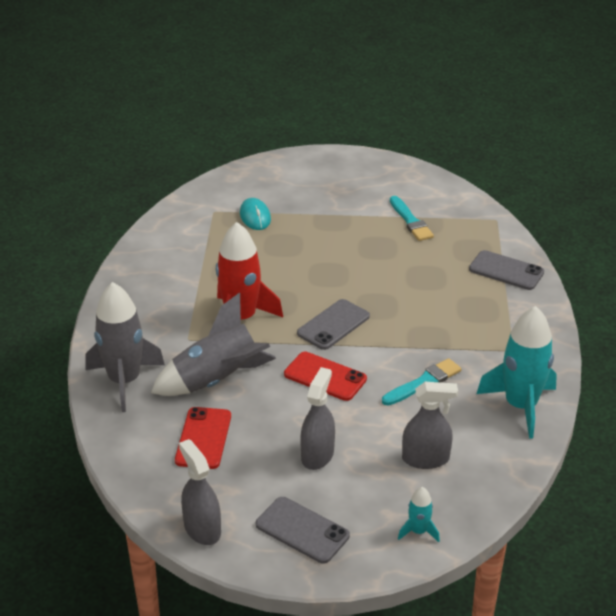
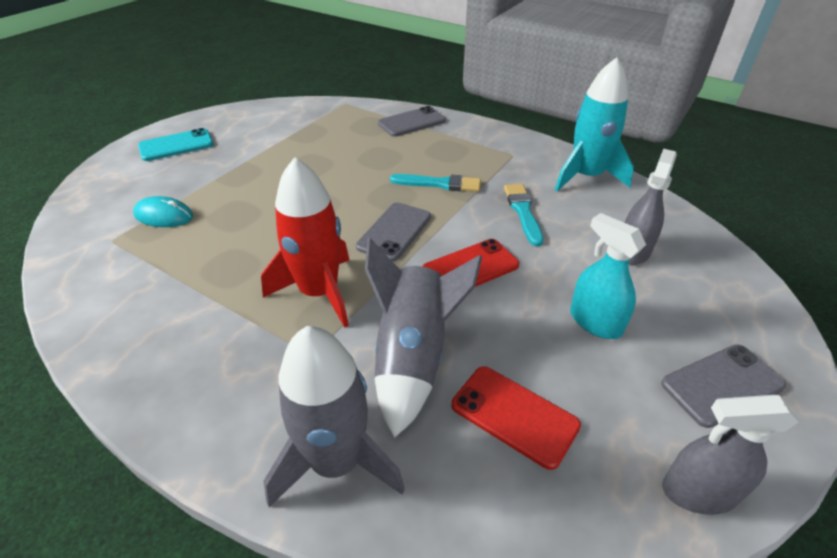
camera: 60 degrees left, 5 degrees up
grey phone [297,299,370,350] -> grey phone turned 45 degrees clockwise [356,202,431,262]
grey spray bottle [300,367,335,470] -> turquoise spray bottle [570,213,646,339]
turquoise brush [390,196,434,241] -> turquoise brush moved to [390,174,481,192]
turquoise rocket [398,487,440,542] -> none
none -> turquoise phone [138,128,214,161]

